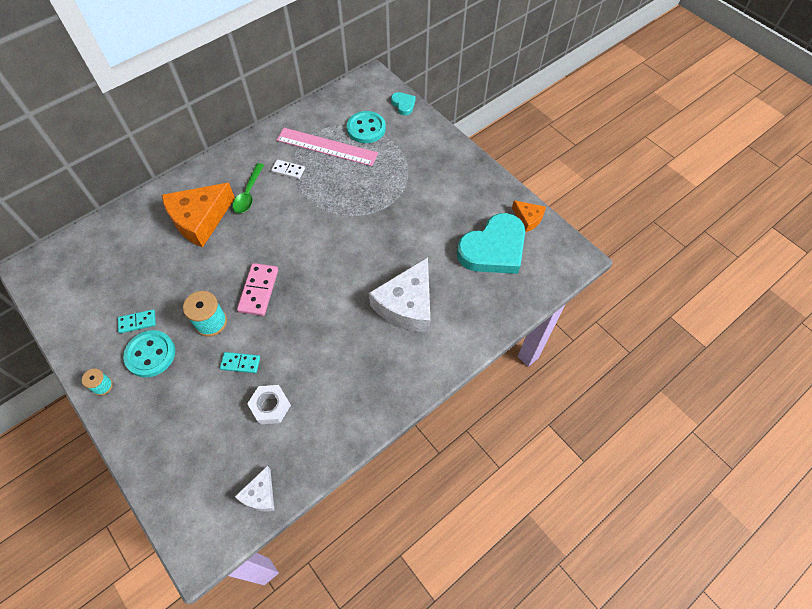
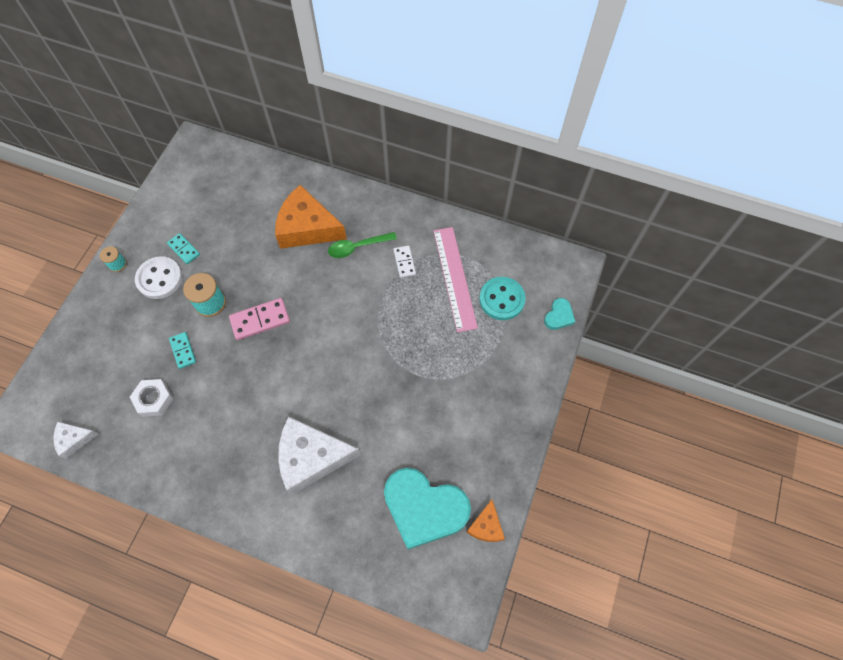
camera: 60 degrees right, 5 degrees up
turquoise button [123,330,175,378] -> white button [135,256,182,299]

